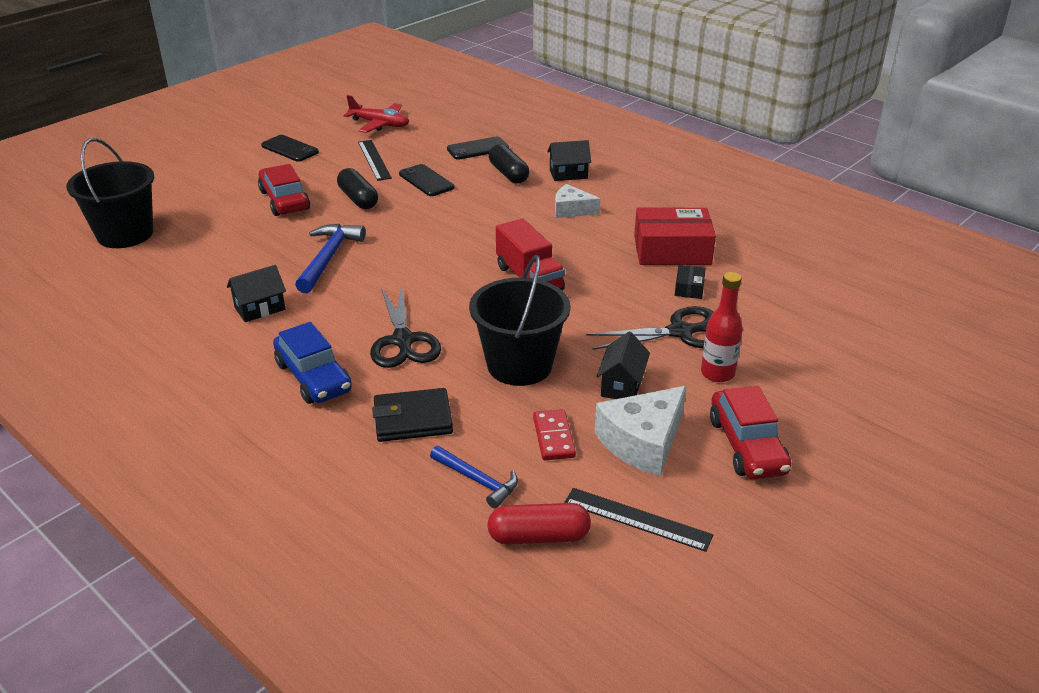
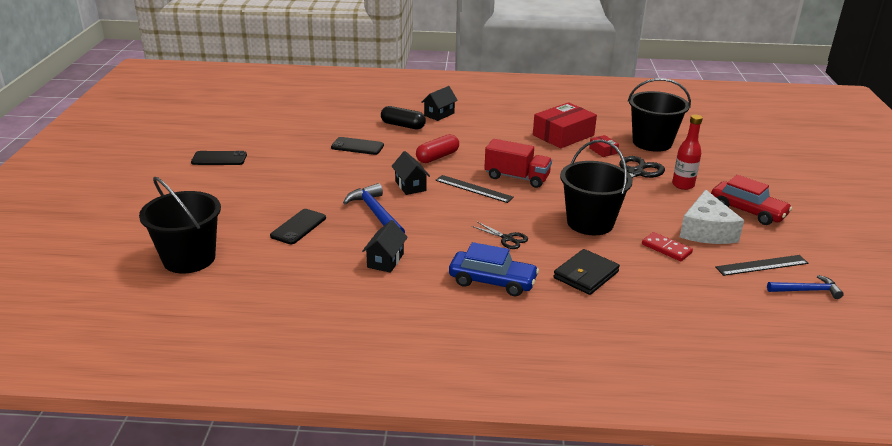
camera: 40 degrees left, 5 degrees down
red car [258,164,310,216] -> none
black capsule [337,168,378,209] -> none
red plane [344,95,409,133] -> none
black ruler [358,140,392,181] -> black ruler moved to [435,175,514,203]
black scissors [370,284,441,368] -> black scissors [471,222,528,249], size x0.56
blue hammer [430,446,518,508] -> blue hammer moved to [767,275,844,299]
black phone [447,136,509,160] -> black phone moved to [270,209,326,244]
red capsule [487,503,591,545] -> red capsule moved to [416,134,459,163]
white cheese [555,184,600,218] -> none
black house [597,331,650,399] -> black house moved to [392,151,430,195]
black box [675,265,706,299] -> red box [589,135,619,157]
none -> black bucket [628,78,691,152]

